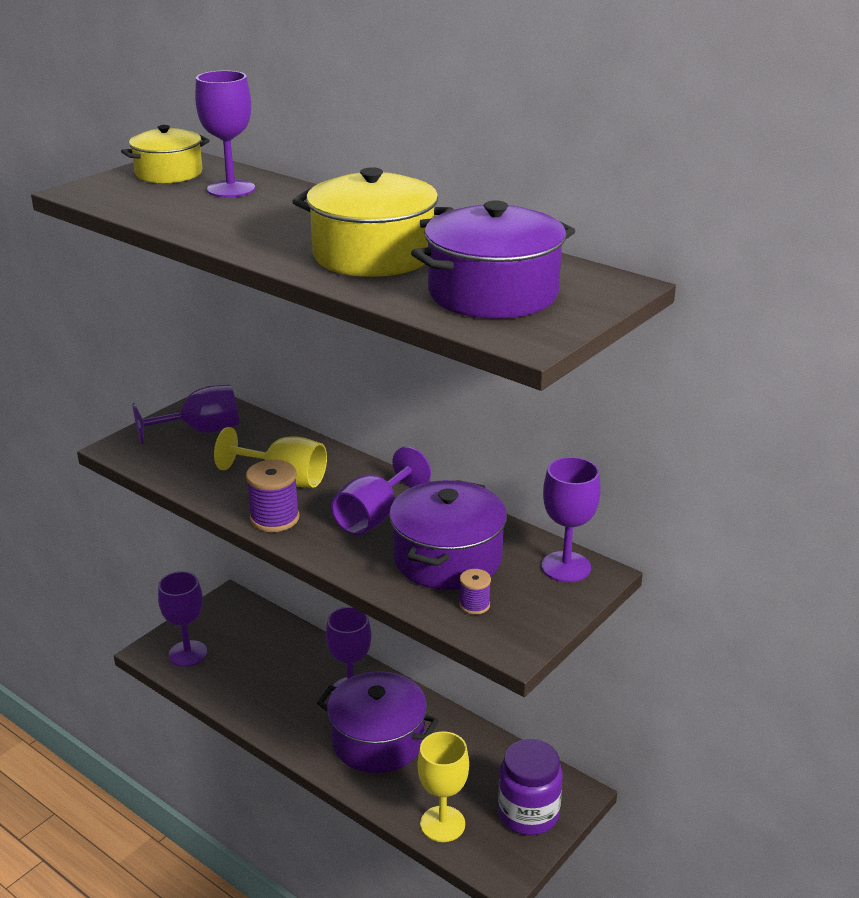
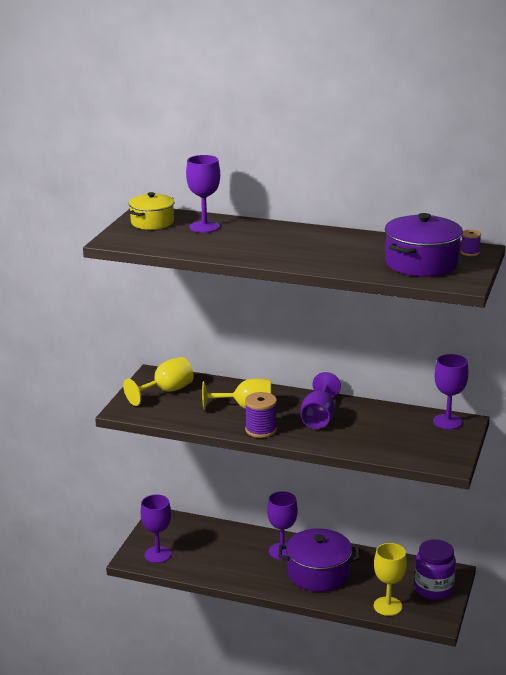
camera: 20 degrees left, 5 degrees down
purple goblet [132,385,239,445] -> yellow goblet [123,357,194,406]
yellow pot [292,167,454,277] -> none
purple pot [389,480,507,590] -> none
purple spool [459,569,491,615] -> purple spool moved to [460,230,481,256]

